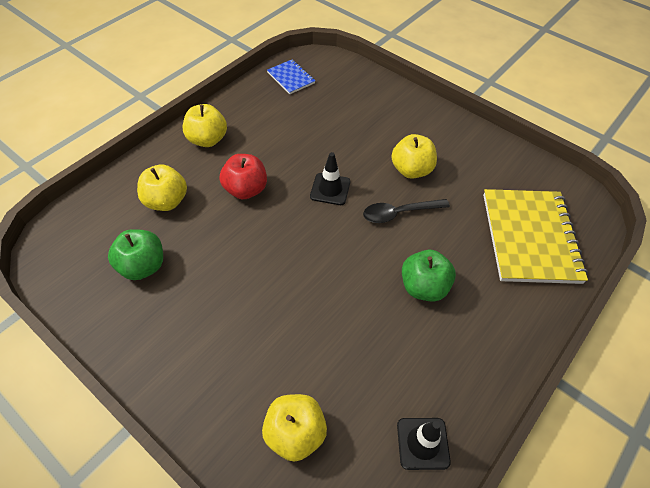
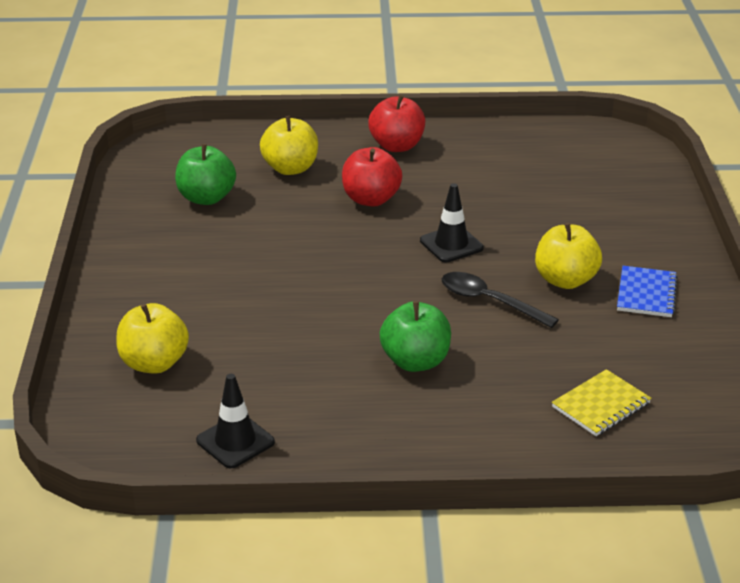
camera: 50 degrees right, 20 degrees down
yellow apple [183,104,227,147] -> red apple [368,95,425,152]
blue notebook [267,59,315,94] -> blue notebook moved to [617,266,678,317]
yellow notebook [483,189,588,284] -> yellow notebook [552,369,651,436], size x0.49

